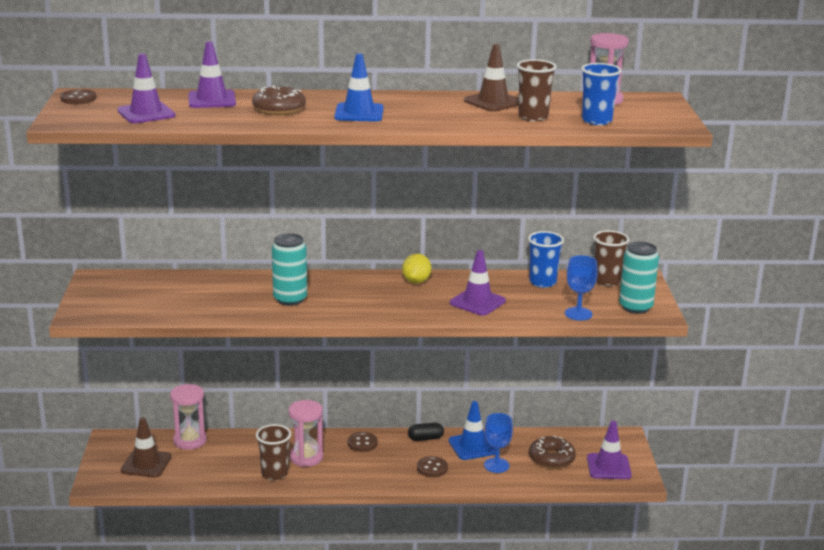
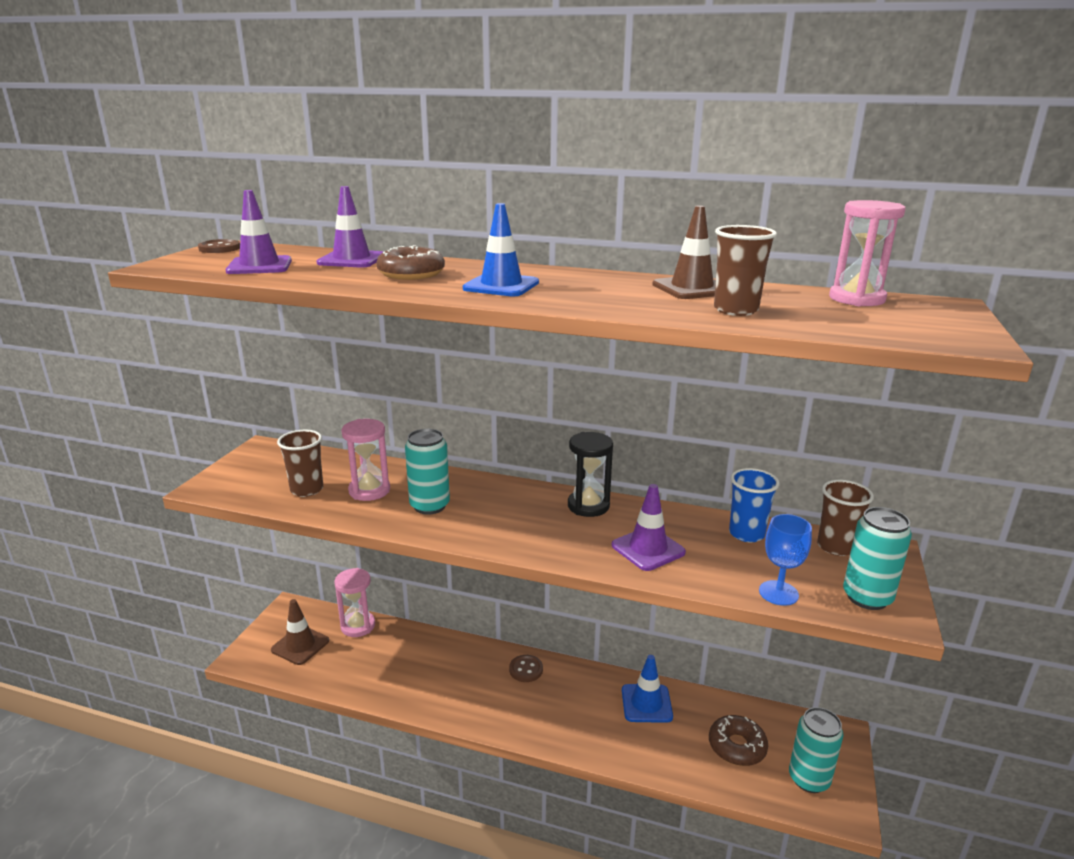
camera: 20 degrees right, 0 degrees up
brown cup [256,424,291,481] -> brown cup moved to [277,430,323,497]
pink hourglass [289,400,323,467] -> pink hourglass moved to [341,419,390,501]
yellow lemon [402,254,431,283] -> black hourglass [568,432,613,517]
black capsule [408,423,444,441] -> none
brown button [417,456,448,477] -> none
blue goblet [484,413,513,473] -> none
blue cup [581,63,622,125] -> none
purple traffic cone [587,421,632,479] -> turquoise can [789,707,844,793]

